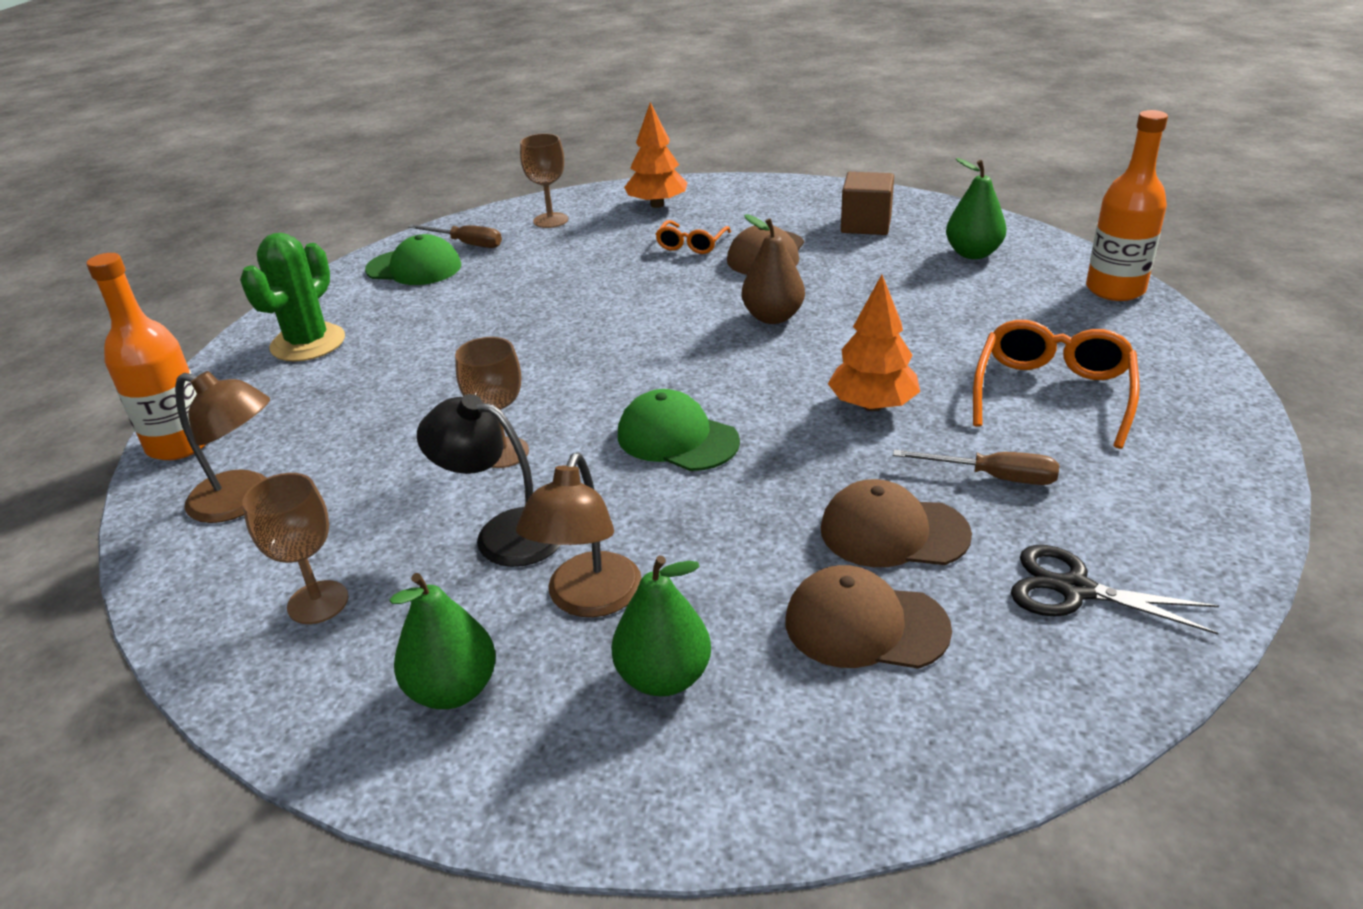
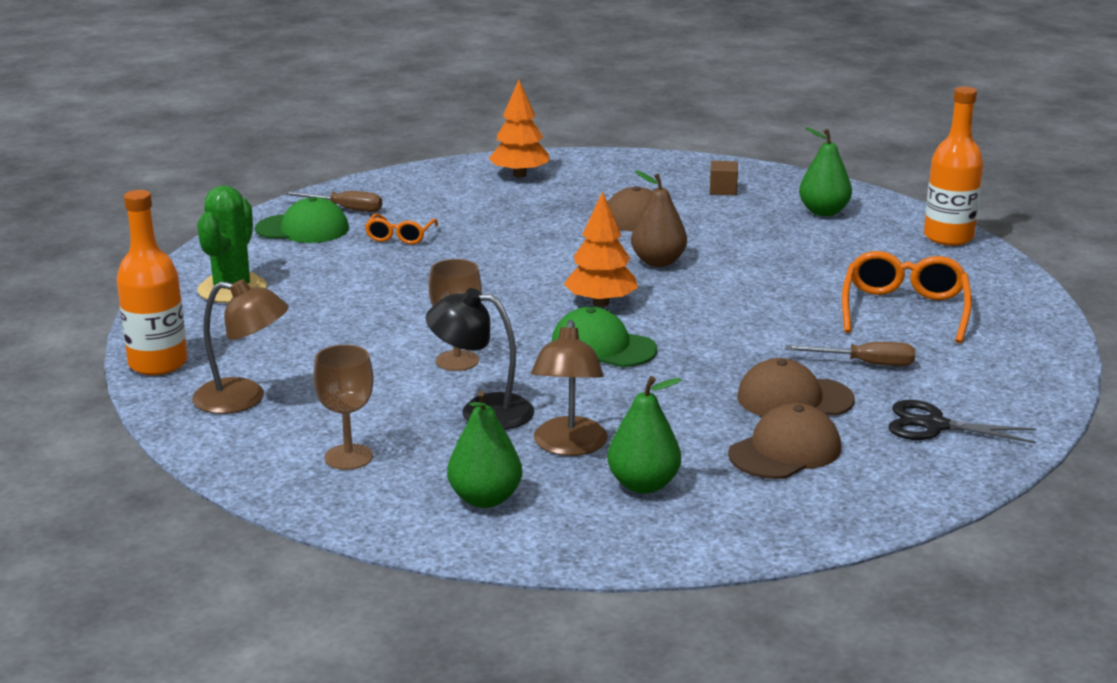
camera: 10 degrees left, 10 degrees down
brown goblet [520,133,568,228] -> none
orange glasses [655,220,731,254] -> orange glasses moved to [365,214,438,244]
brown cap [786,565,952,669] -> brown cap turned 135 degrees clockwise [728,403,841,479]
orange tree [828,275,920,411] -> orange tree moved to [564,191,638,307]
brown cube [841,172,894,235] -> brown cube [710,161,738,195], size x0.62

